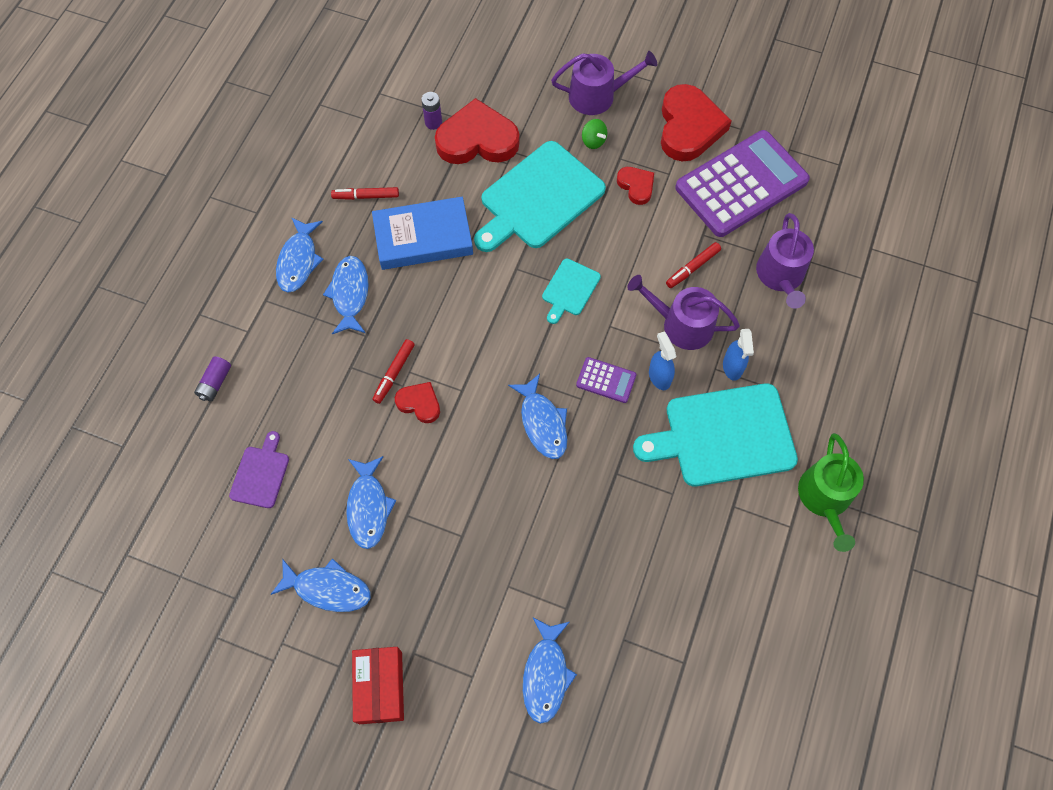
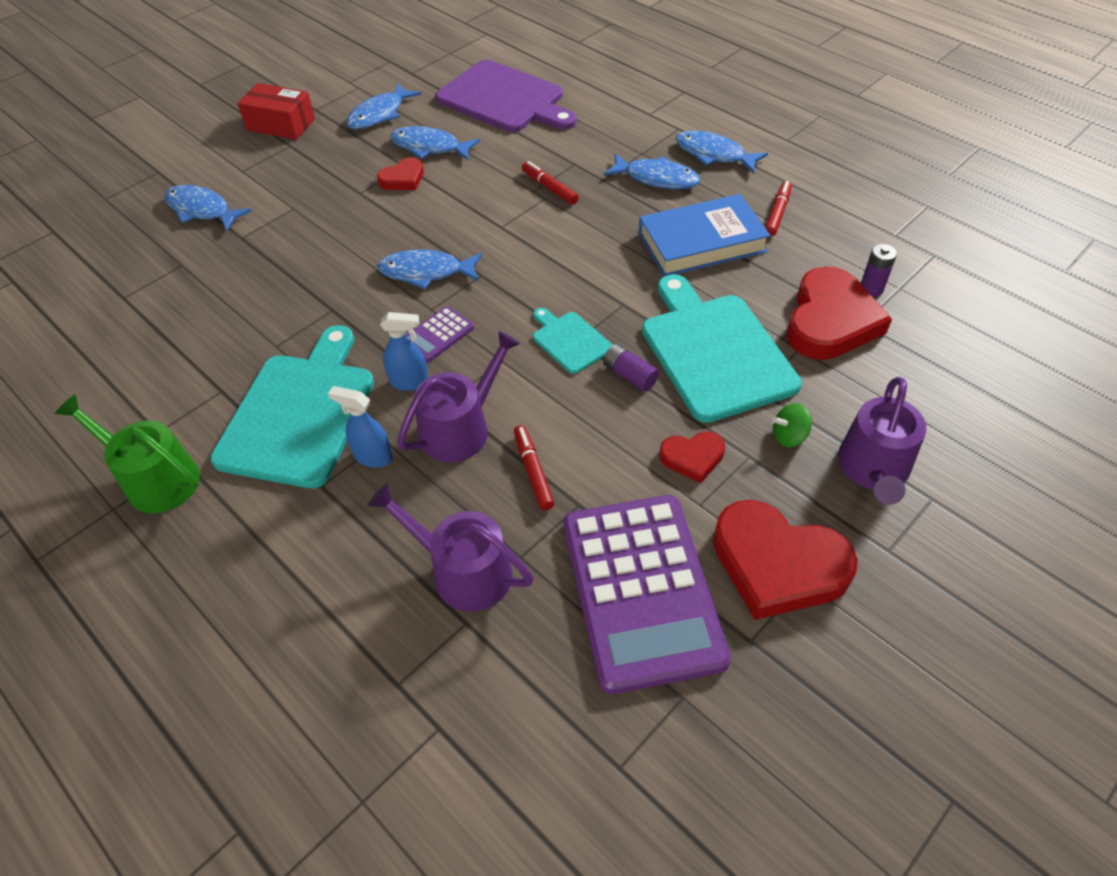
camera: 115 degrees right, 15 degrees down
purple battery [194,356,231,401] -> purple battery moved to [603,344,659,391]
purple cutting board [229,431,289,508] -> purple cutting board [435,60,577,132], size x2.05
blue book [372,197,473,270] -> blue book turned 60 degrees clockwise [639,194,771,276]
red heart [395,382,440,423] -> red heart moved to [377,157,424,190]

